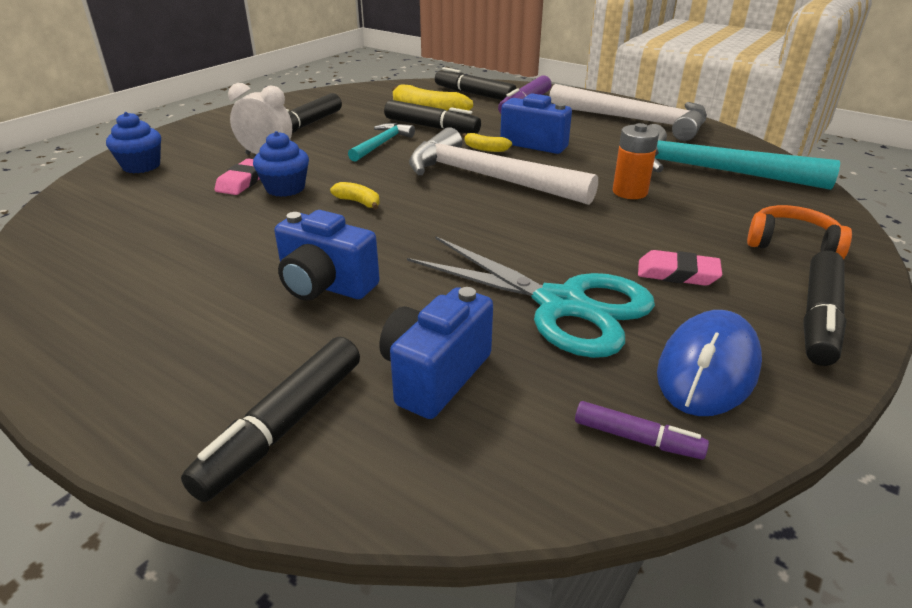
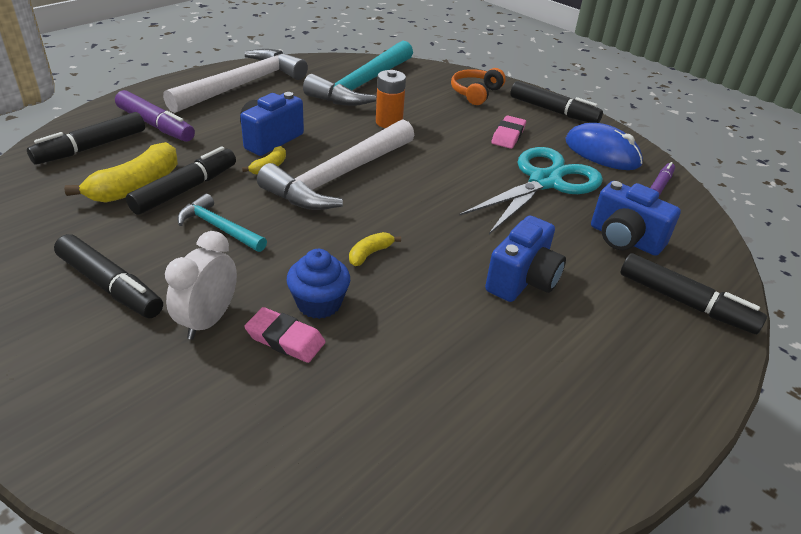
camera: 85 degrees left, 5 degrees up
blue cupcake [106,112,161,173] -> none

